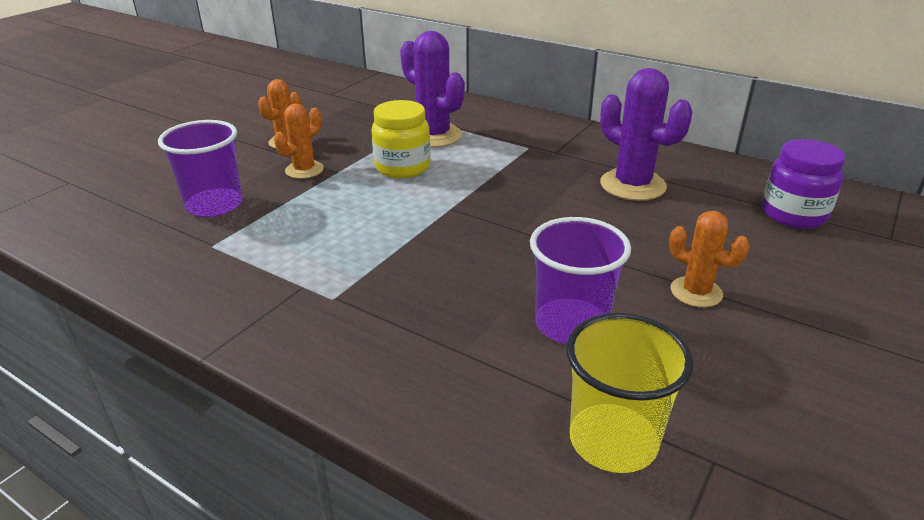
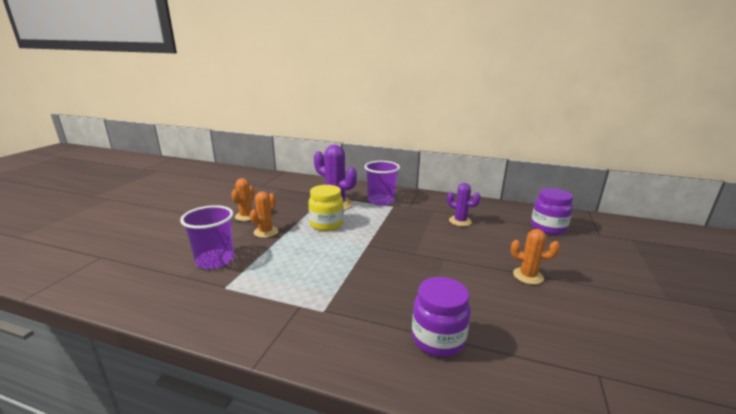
camera: 15 degrees left, 10 degrees down
purple cup [530,217,631,344] -> purple cup moved to [364,161,400,206]
yellow cup [566,313,694,473] -> none
purple cactus [600,68,692,201] -> purple cactus [447,183,481,226], size x0.61
none -> purple jar [412,277,471,357]

